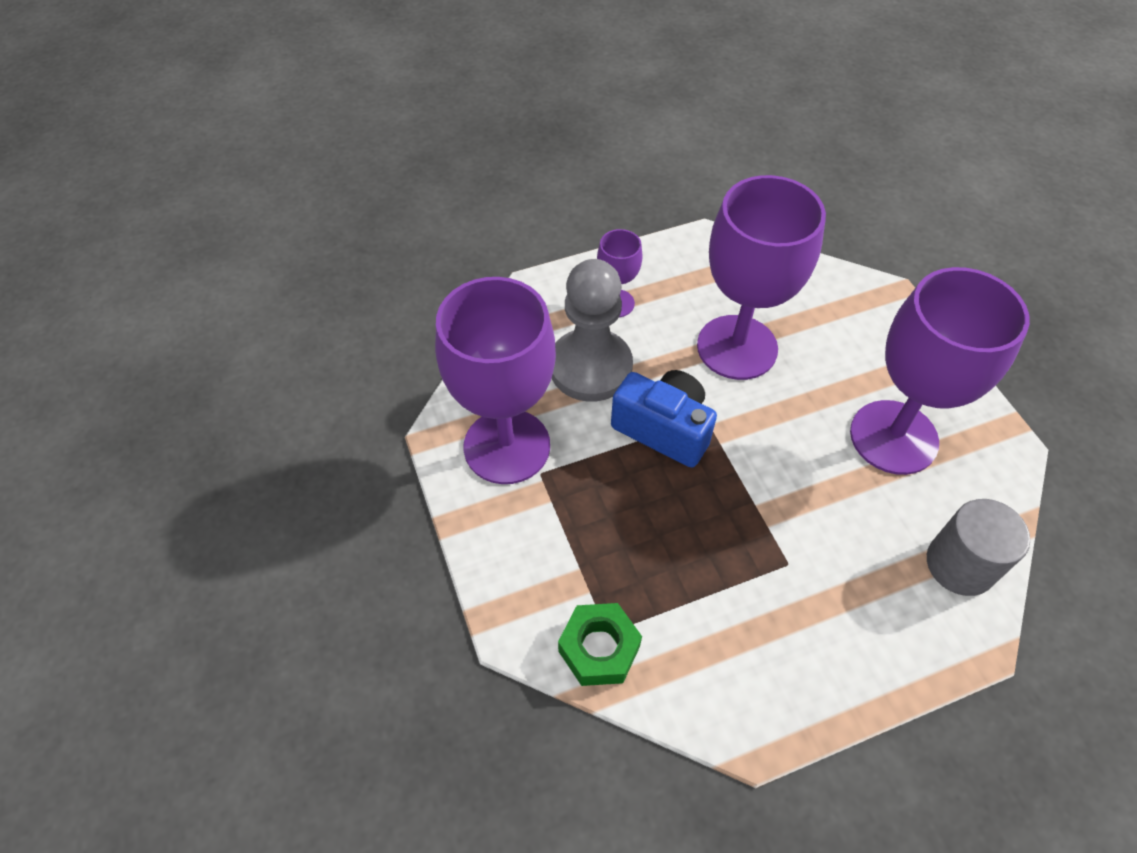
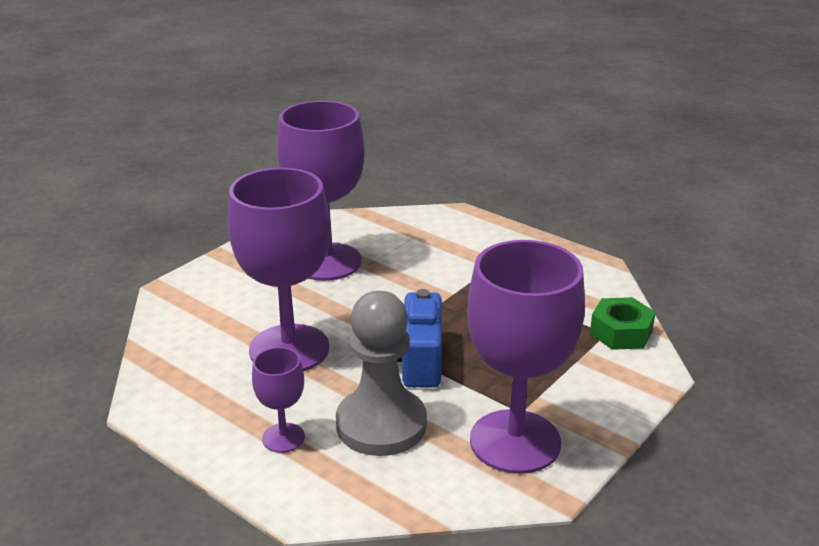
camera: 120 degrees left, 25 degrees down
grey cylinder [927,499,1030,596] -> none

